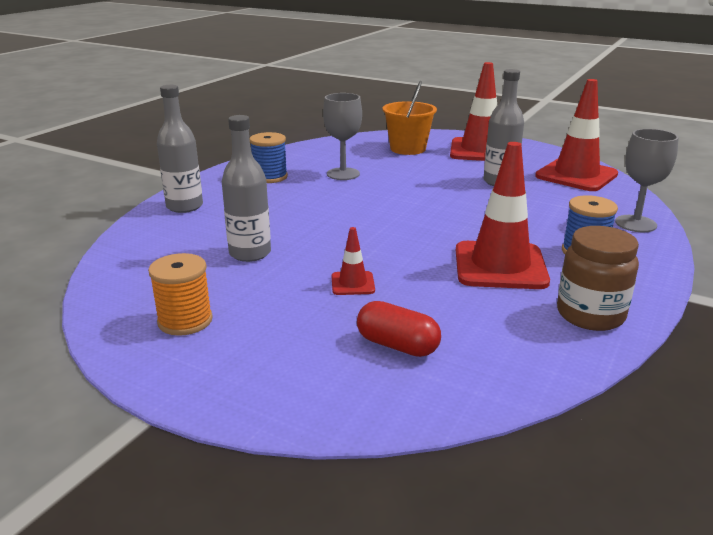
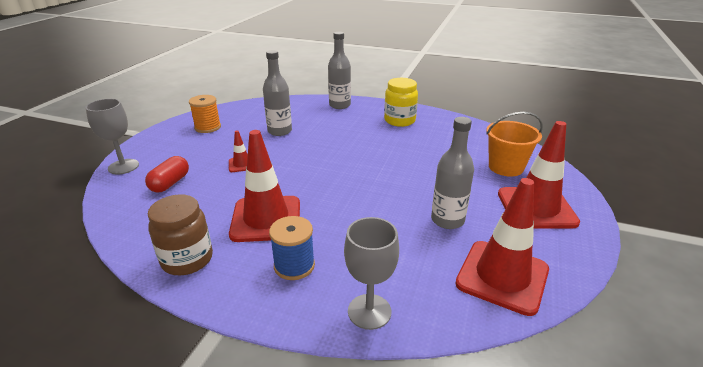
camera: 80 degrees right, 5 degrees up
blue spool [250,132,288,183] -> yellow jar [384,78,418,127]
grey goblet [323,93,362,180] -> grey goblet moved to [85,99,139,175]

